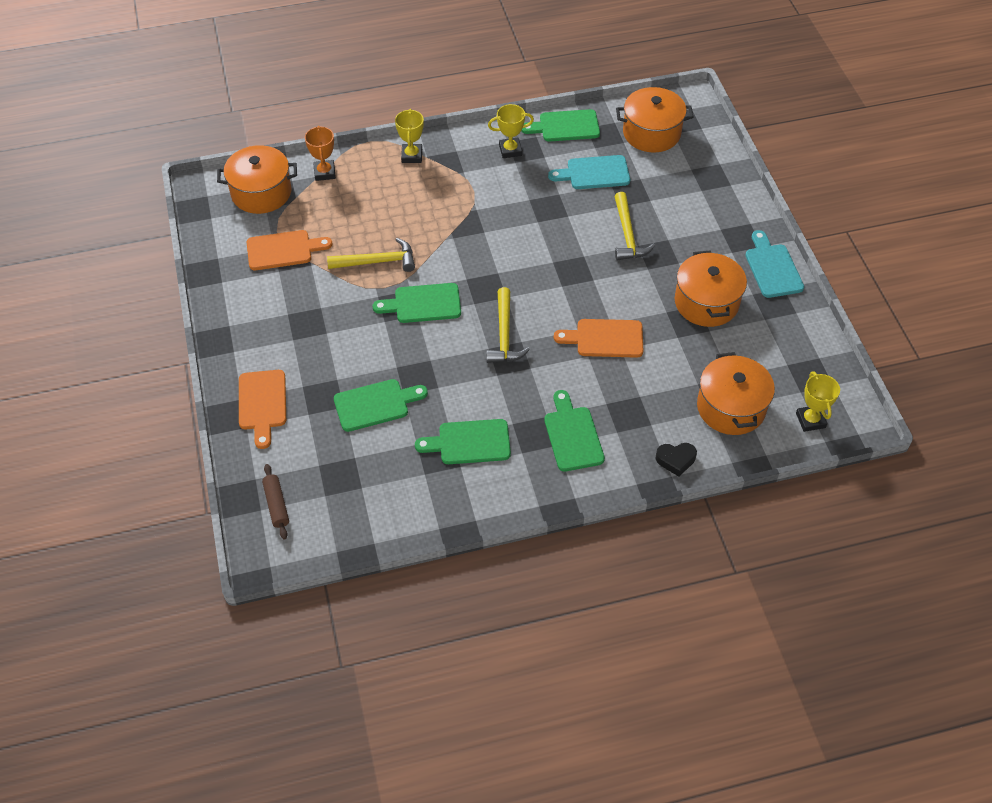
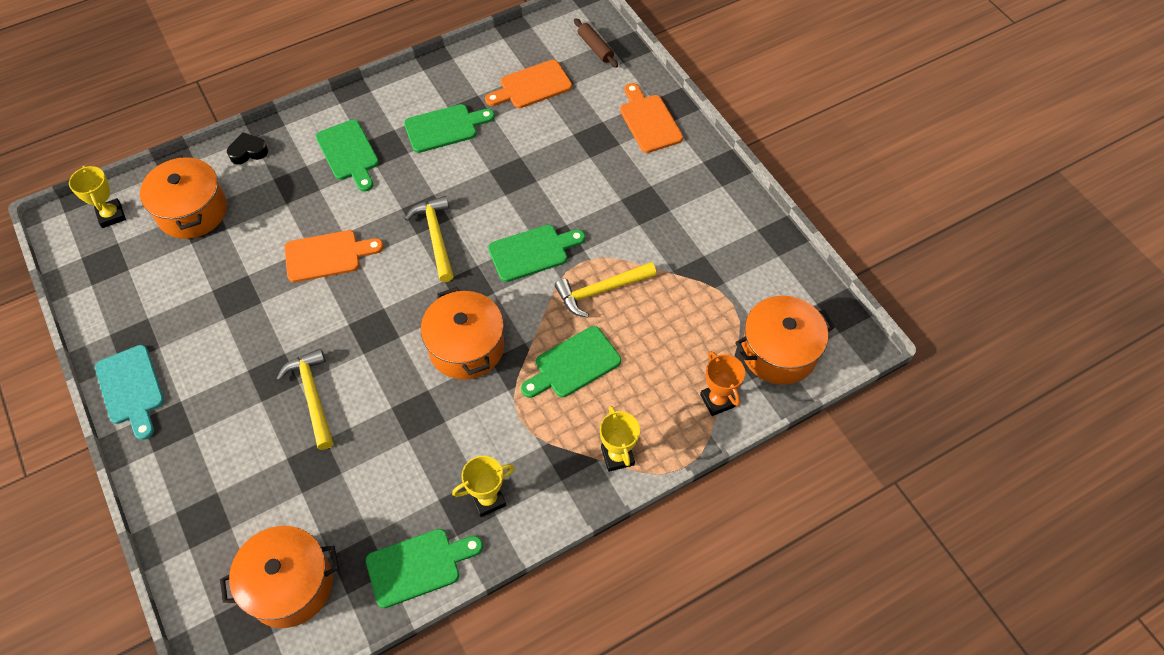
camera: 165 degrees right, 5 degrees up
orange cutting board [247,230,332,270] -> orange cutting board moved to [485,60,572,108]
green cutting board [334,379,428,432] -> green cutting board moved to [521,326,621,398]
turquoise cutting board [548,155,630,189] -> none
orange pot [675,251,747,327] -> orange pot moved to [421,287,504,380]

